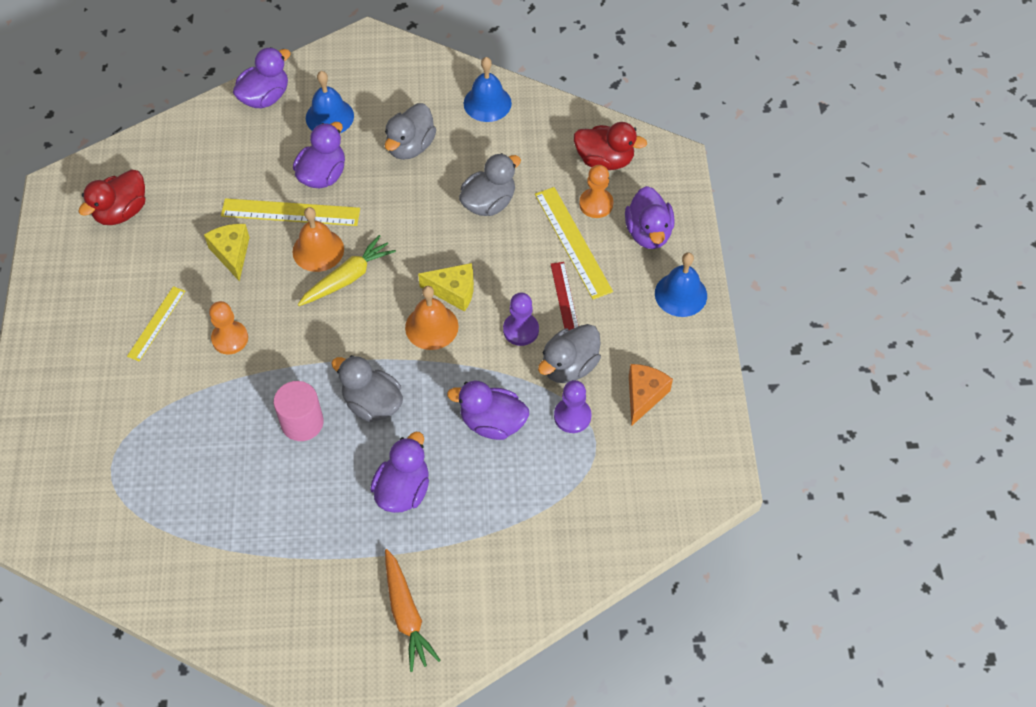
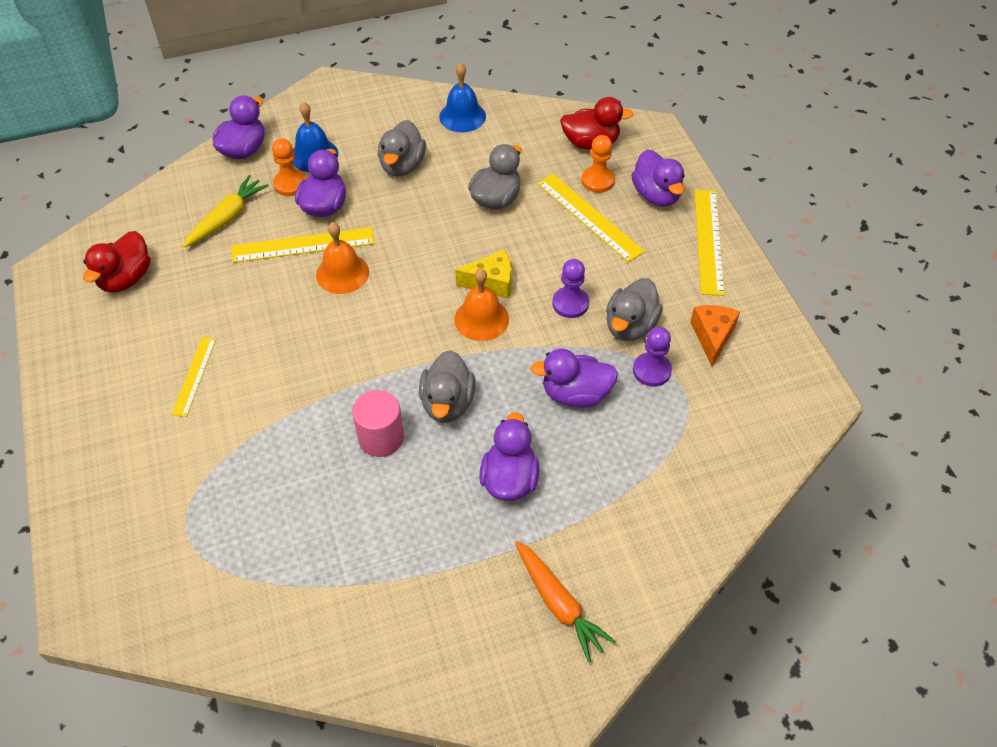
camera: 15 degrees left, 5 degrees down
yellow cheese [204,224,250,281] -> none
orange pawn [209,301,248,355] -> orange pawn moved to [272,138,307,196]
yellow carrot [298,235,396,306] -> yellow carrot moved to [183,175,269,248]
grey duck [331,355,403,422] -> grey duck turned 105 degrees counterclockwise [419,350,475,423]
red ruler [551,262,578,330] -> none
blue bell [655,252,707,317] -> yellow ruler [694,190,725,296]

